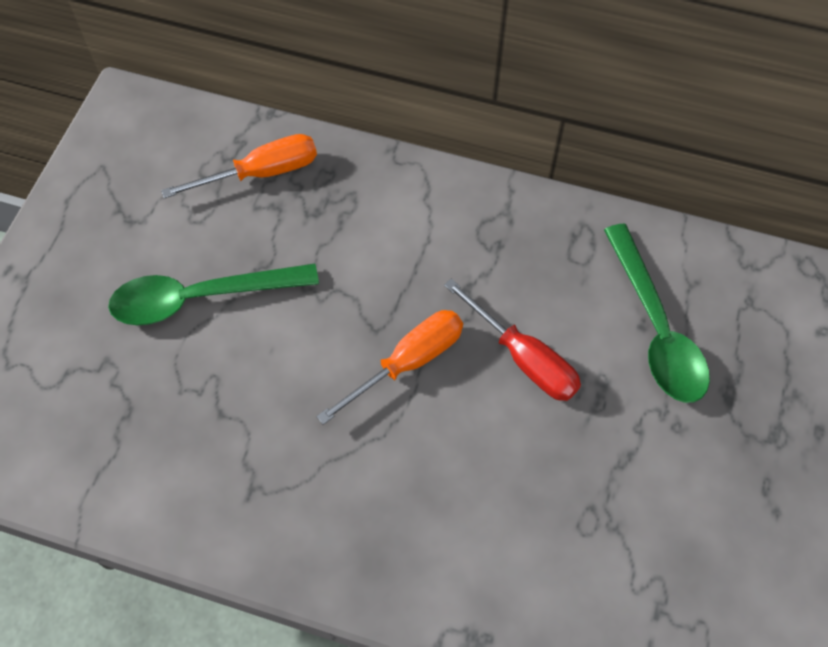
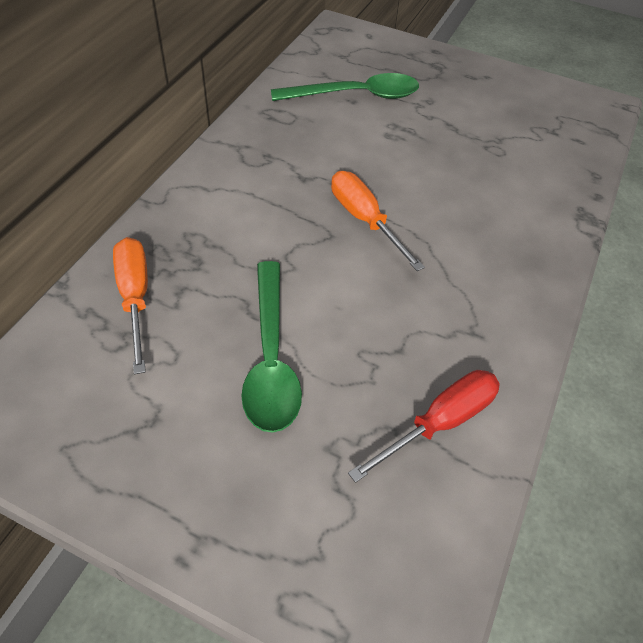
camera: 85 degrees left, 10 degrees down
red screwdriver [444,279,581,401] -> red screwdriver moved to [348,370,500,483]

